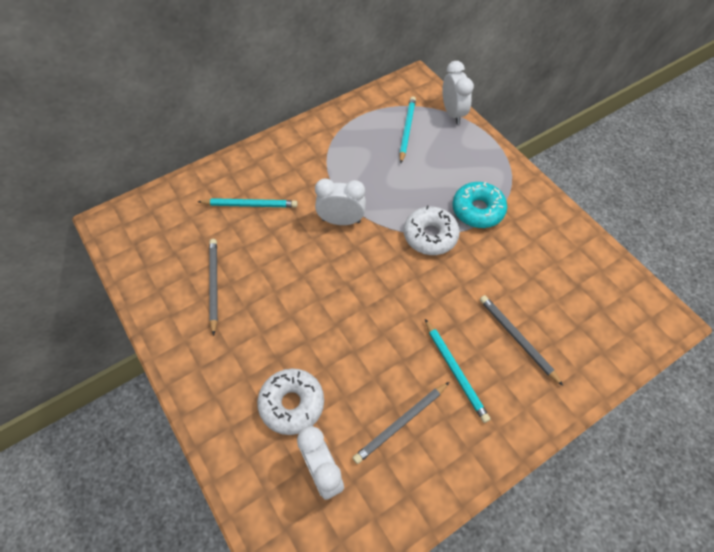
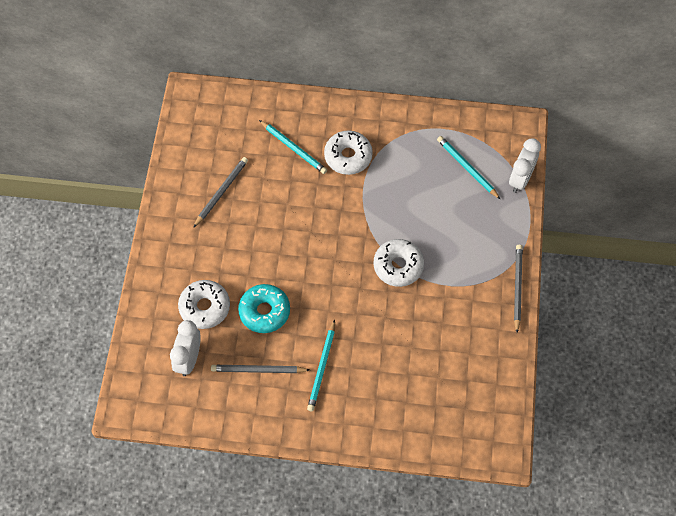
camera: 40 degrees right, 5 degrees up
white clock [315,179,366,225] -> none
turquoise pencil [399,96,416,163] -> turquoise pencil turned 90 degrees counterclockwise [437,136,500,199]
turquoise donut [452,182,507,228] -> turquoise donut moved to [238,284,290,333]
grey pencil [480,295,563,386] -> grey pencil moved to [514,245,523,333]
none -> white donut [324,130,373,175]

